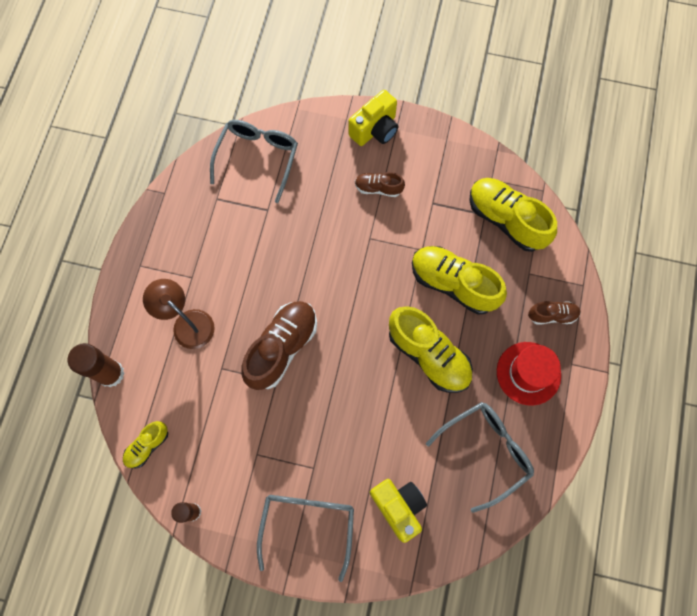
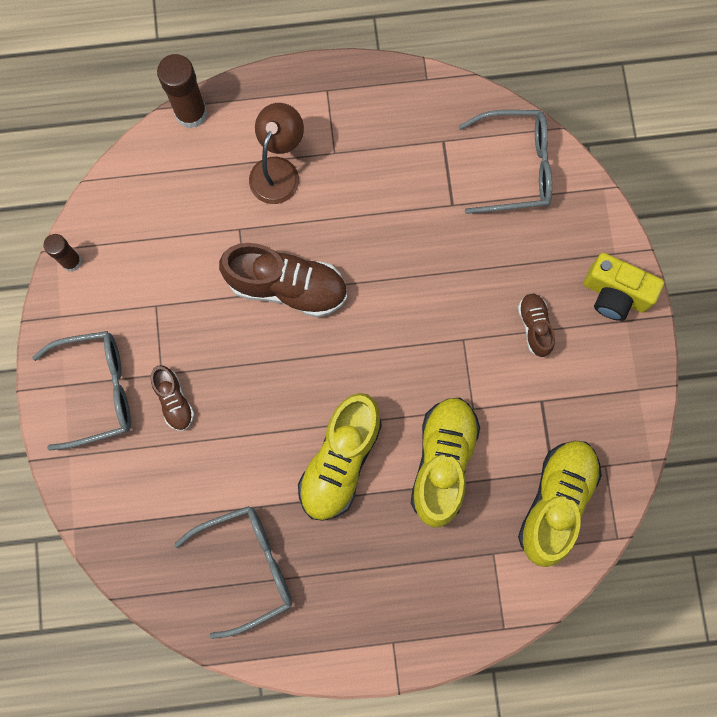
camera: 70 degrees right, 5 degrees up
yellow shoe [123,421,168,469] -> none
yellow camera [370,479,427,543] -> none
grey glasses [426,402,534,513] -> grey glasses turned 60 degrees counterclockwise [174,506,292,639]
red hat [497,342,561,406] -> none
brown shoe [528,301,581,324] -> brown shoe moved to [151,365,194,431]

